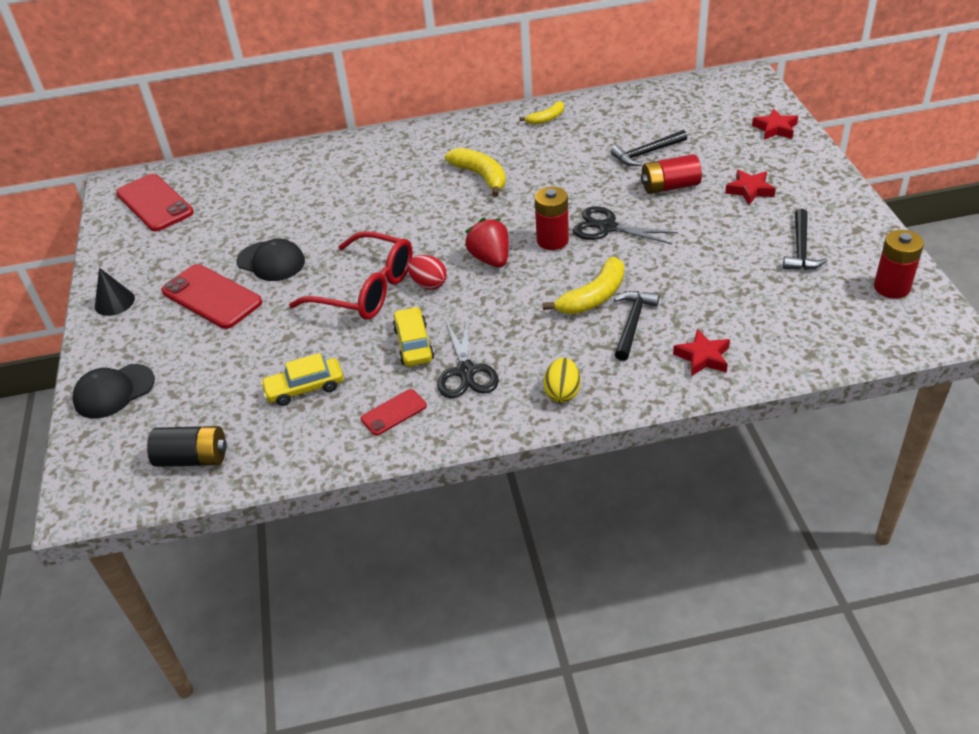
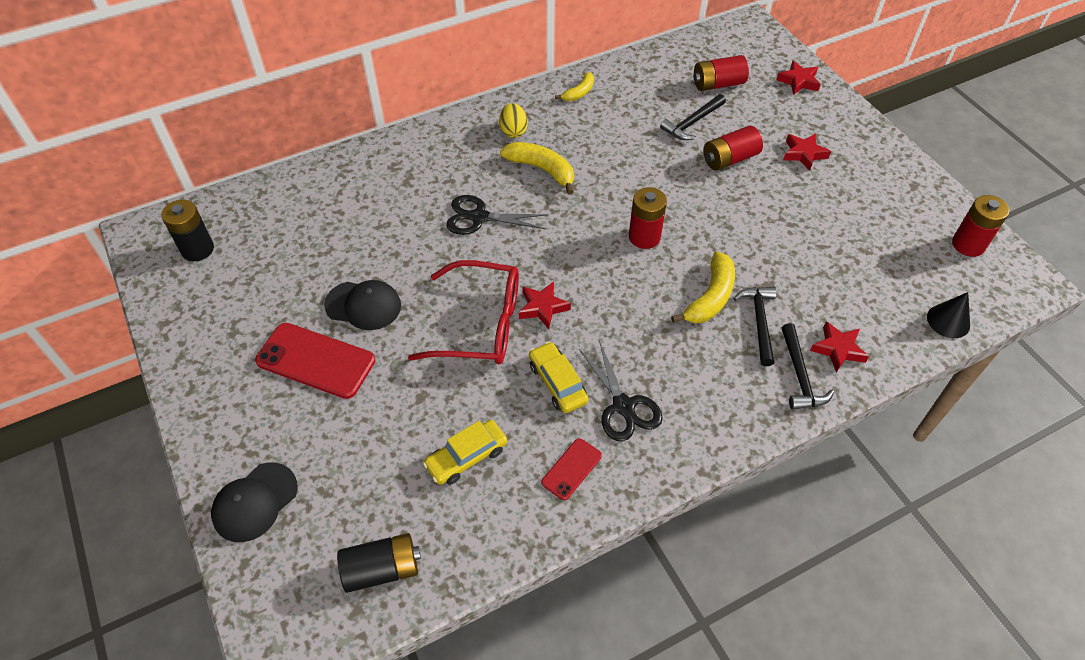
camera: 20 degrees left, 10 degrees up
black cone [95,267,135,316] -> black cone moved to [927,292,970,338]
red phone [116,174,194,232] -> black battery [161,200,214,261]
red egg [407,255,447,290] -> red star [519,281,571,329]
red strawberry [465,218,509,267] -> none
yellow egg [543,358,581,403] -> yellow egg moved to [499,103,528,138]
black scissors [573,206,678,244] -> black scissors moved to [446,195,548,235]
black hammer [783,209,828,270] -> black hammer moved to [781,323,834,410]
none -> red battery [693,55,749,91]

